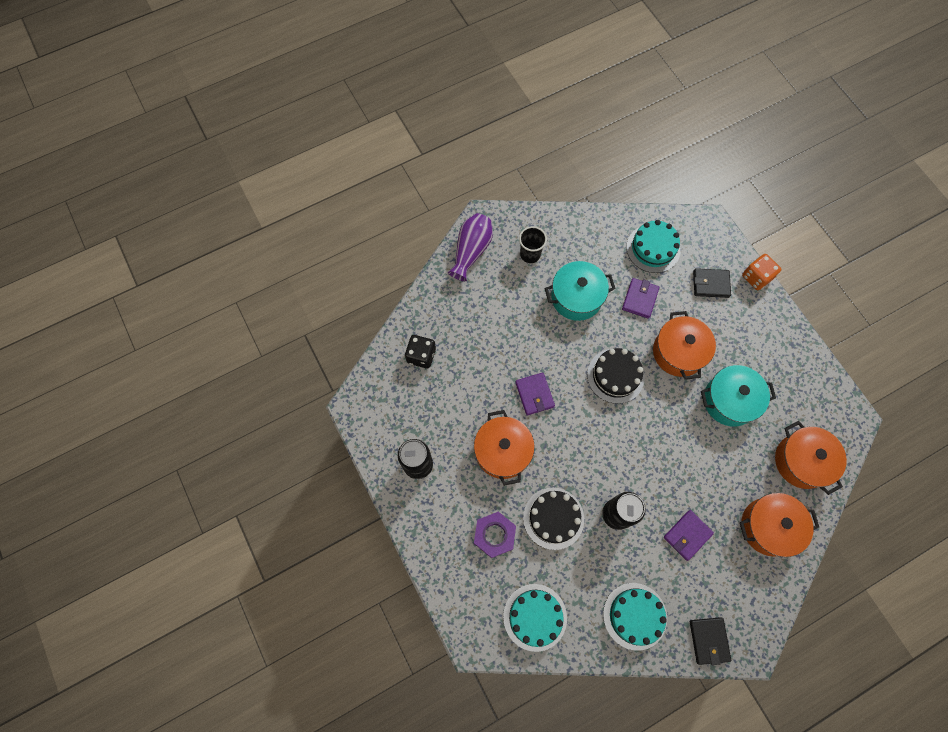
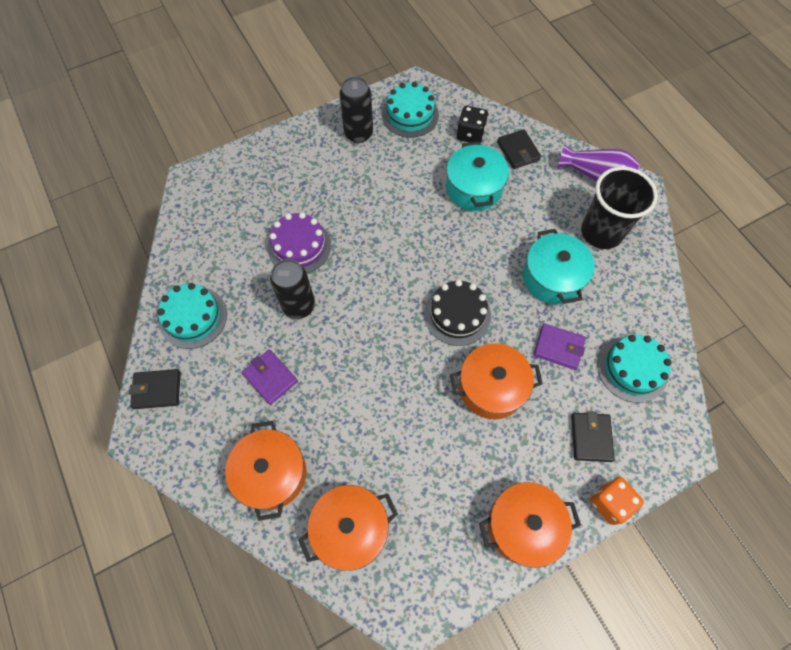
camera: 90 degrees right, 5 degrees down
orange pot [474,410,535,486] -> orange pot moved to [479,482,581,568]
purple nut [474,512,516,558] -> none
turquoise cake [503,584,567,652] -> turquoise cake moved to [382,82,439,138]
purple wallet [515,373,555,415] -> none
black cup [519,226,547,263] -> black cup [581,167,658,249], size x1.76
black cake [523,488,584,550] -> purple cake [268,212,331,273]
turquoise pot [701,365,776,427] -> turquoise pot moved to [446,142,509,211]
none -> black wallet [497,129,541,169]

